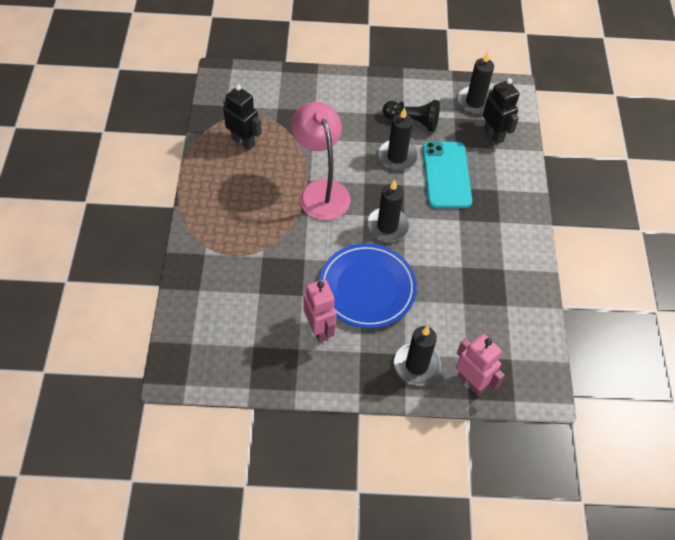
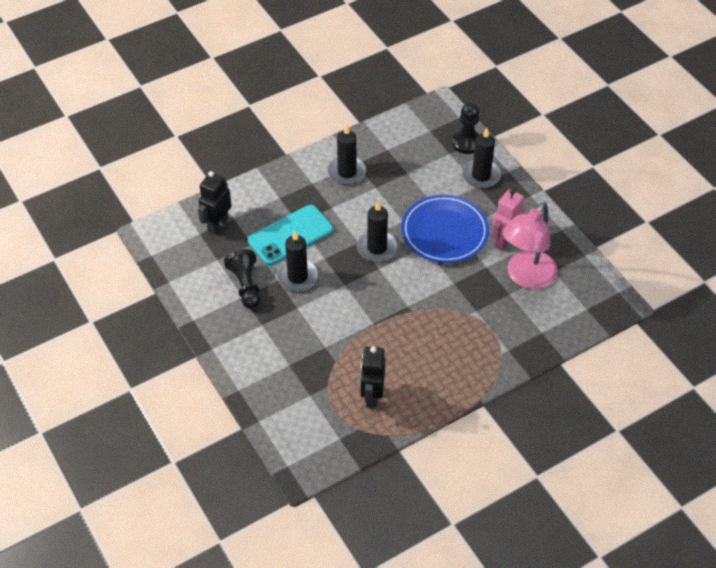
camera: 120 degrees left, 5 degrees down
pink lamp [291,102,350,220] -> pink lamp moved to [502,202,558,289]
pink robot [456,334,505,396] -> black pawn [452,103,480,154]
black candle [457,52,494,115] -> black candle moved to [328,124,366,185]

